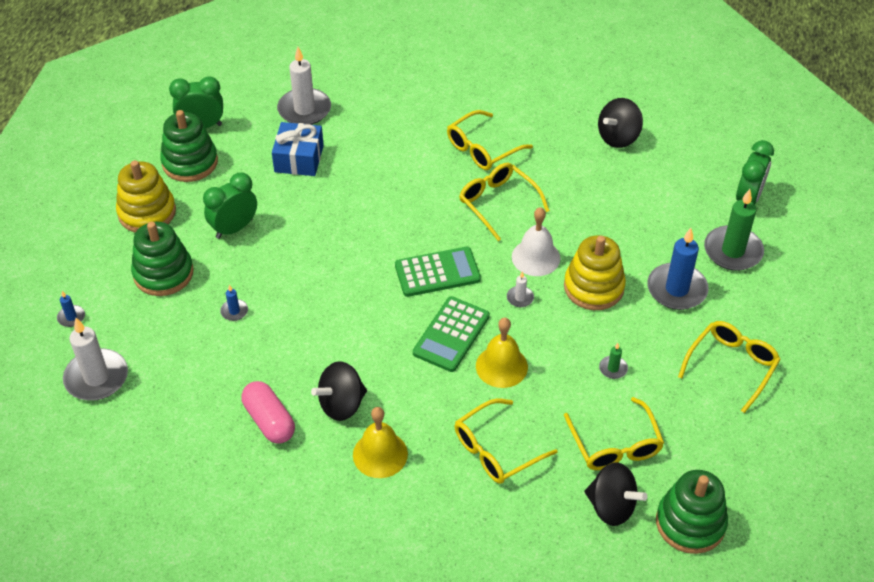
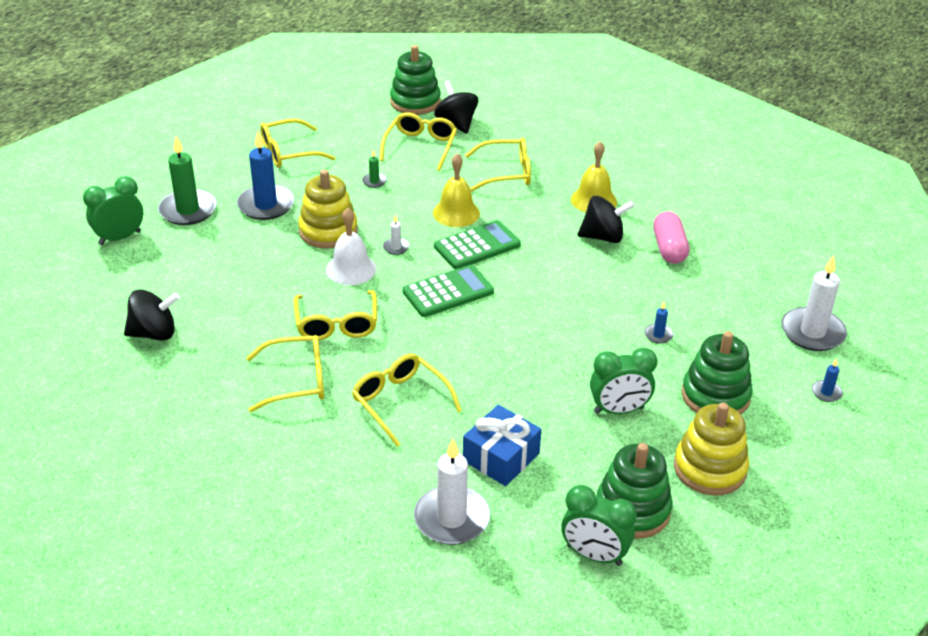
camera: 150 degrees left, 10 degrees down
green calculator [395,247,481,297] -> green calculator turned 135 degrees clockwise [402,265,494,317]
none -> yellow glasses [352,353,462,447]

